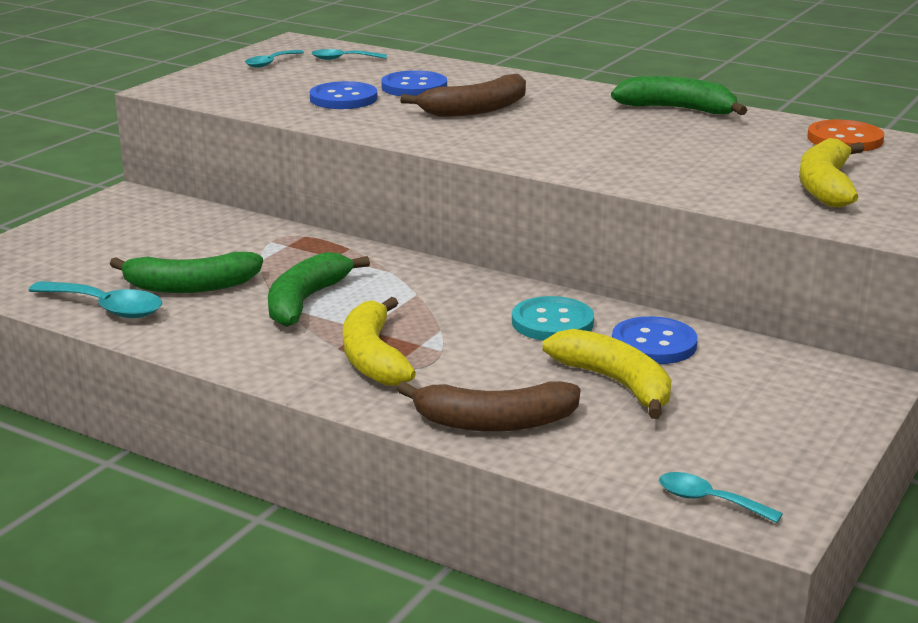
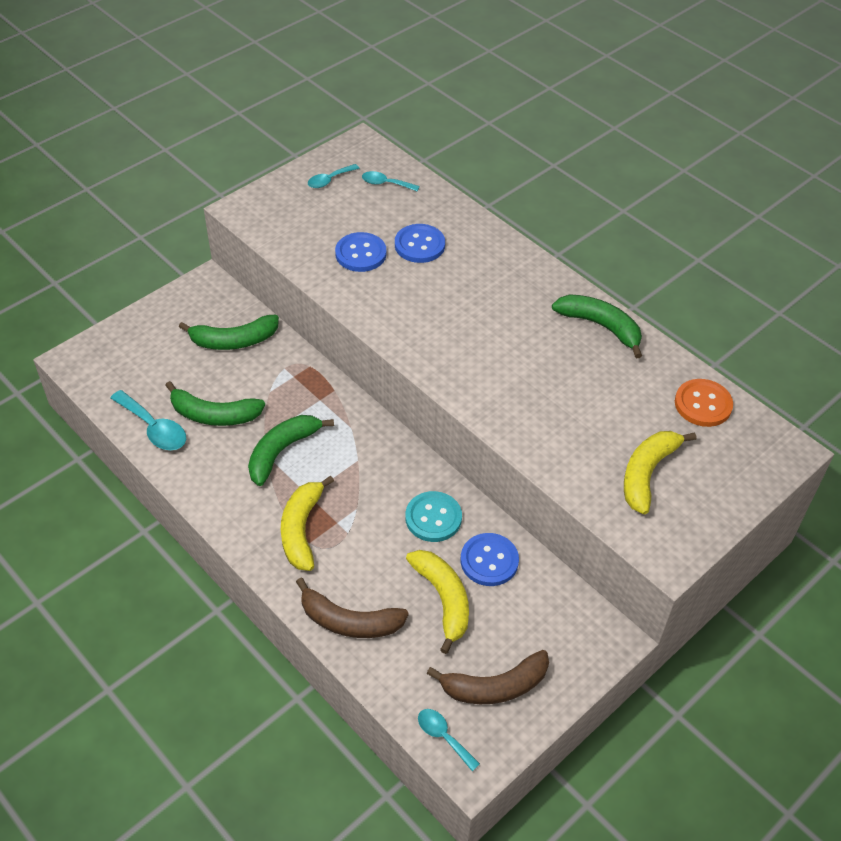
camera: 15 degrees right, 25 degrees up
brown banana [400,74,526,117] -> brown banana moved to [427,650,549,704]
none -> green banana [179,315,279,350]

